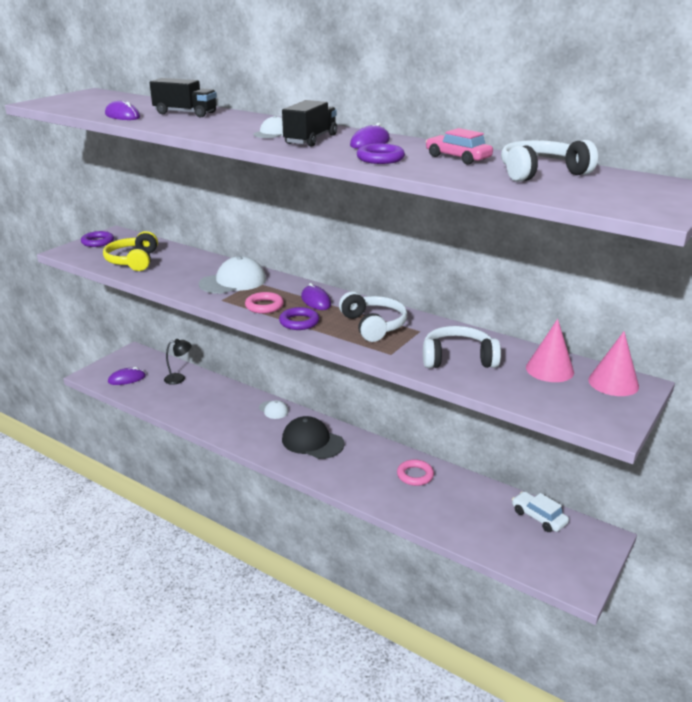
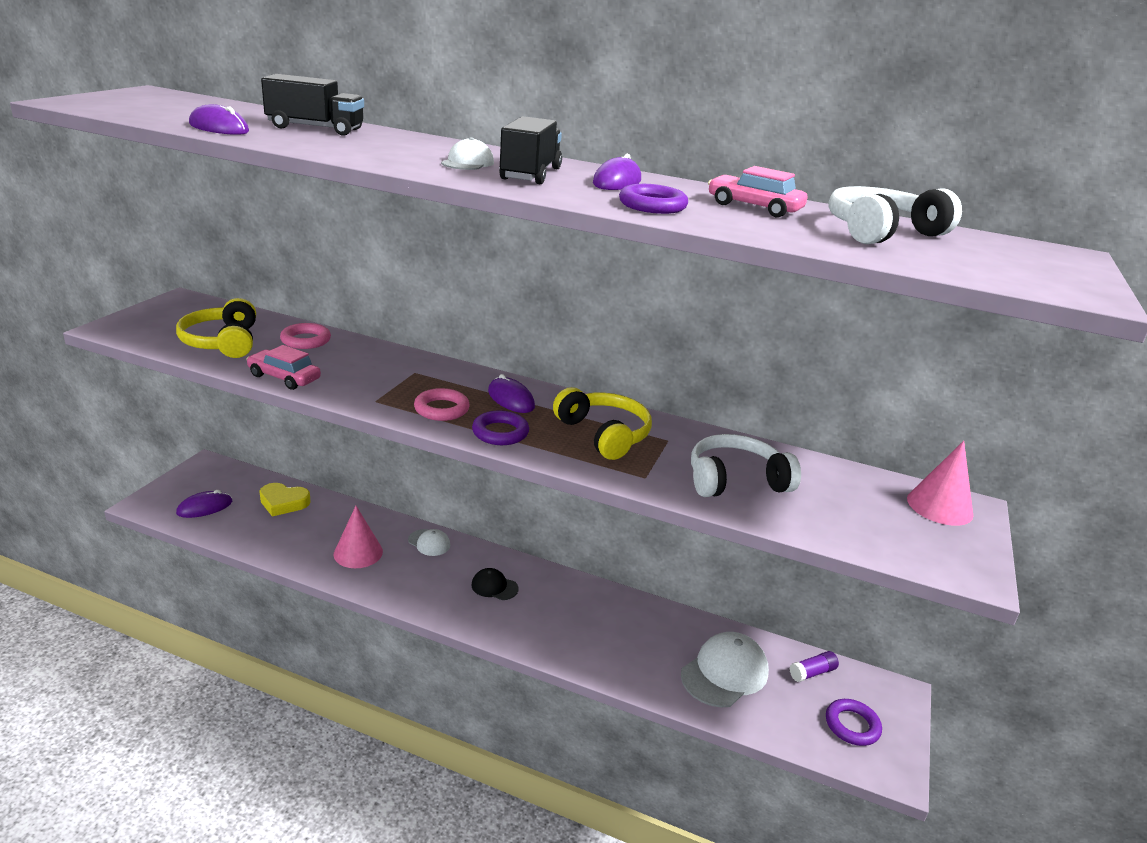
camera: 15 degrees left, 0 degrees up
purple ring [81,231,114,247] -> purple ring moved to [826,699,882,746]
black lamp [164,339,192,385] -> yellow heart [259,483,311,517]
white cap [199,256,266,294] -> white cap moved to [681,632,769,707]
black cap [282,416,344,459] -> black cap [471,568,519,600], size x0.54
white headphones [339,292,407,342] -> yellow headphones [553,387,652,460]
pink ring [397,459,434,486] -> pink ring moved to [280,323,331,349]
white car [512,491,569,532] -> purple glue stick [789,651,839,682]
pink cone [526,319,574,382] -> pink cone moved to [334,506,383,568]
none -> pink car [246,345,321,390]

